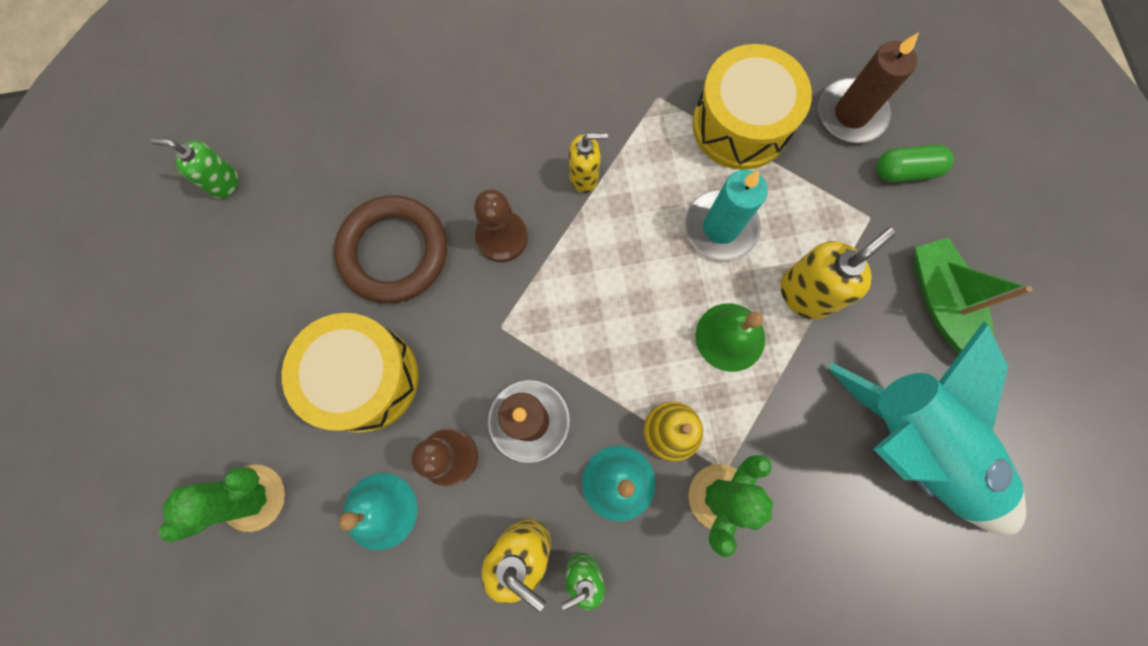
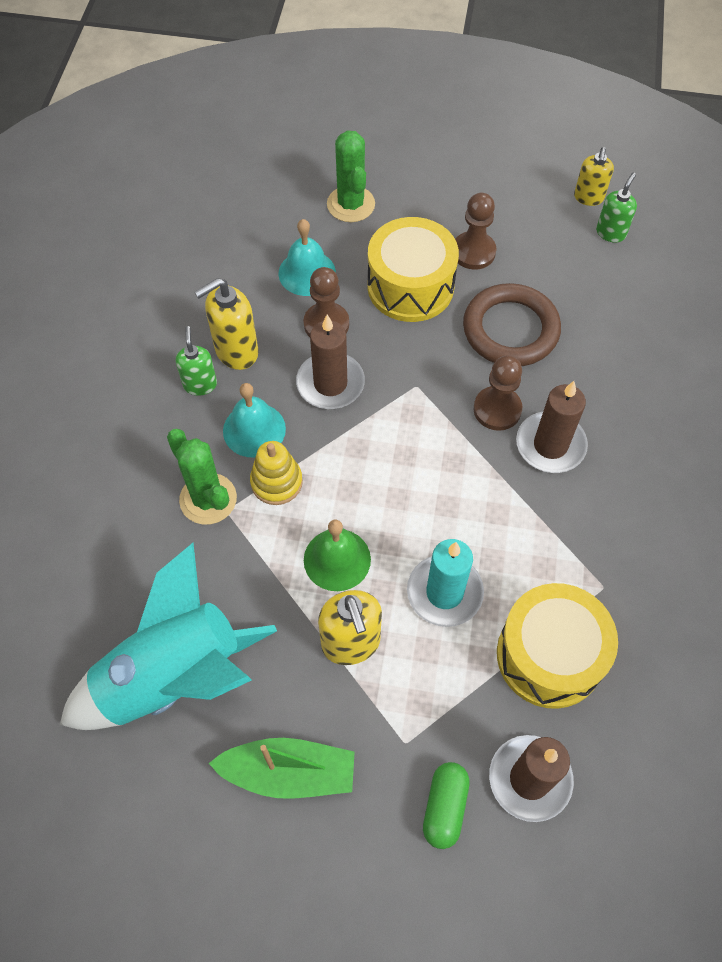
camera: 110 degrees right, 15 degrees down
yellow soap dispenser [569,133,608,193] -> yellow soap dispenser moved to [574,147,614,206]
none -> brown pawn [455,193,496,270]
none -> brown candle [516,381,588,473]

